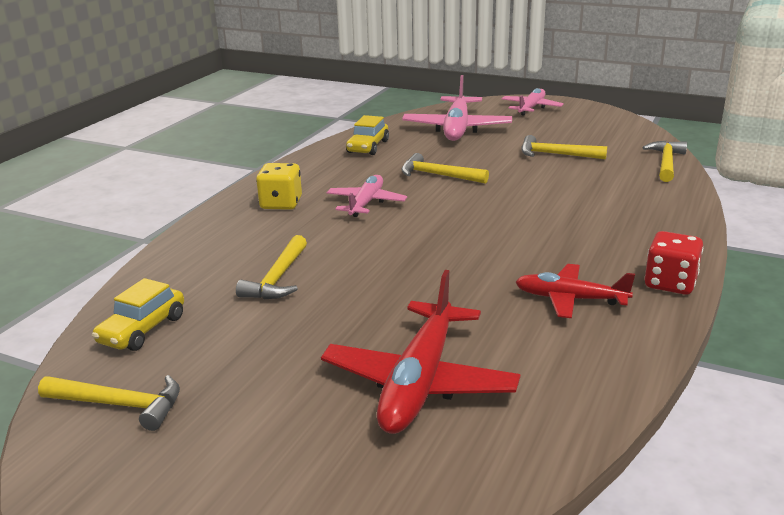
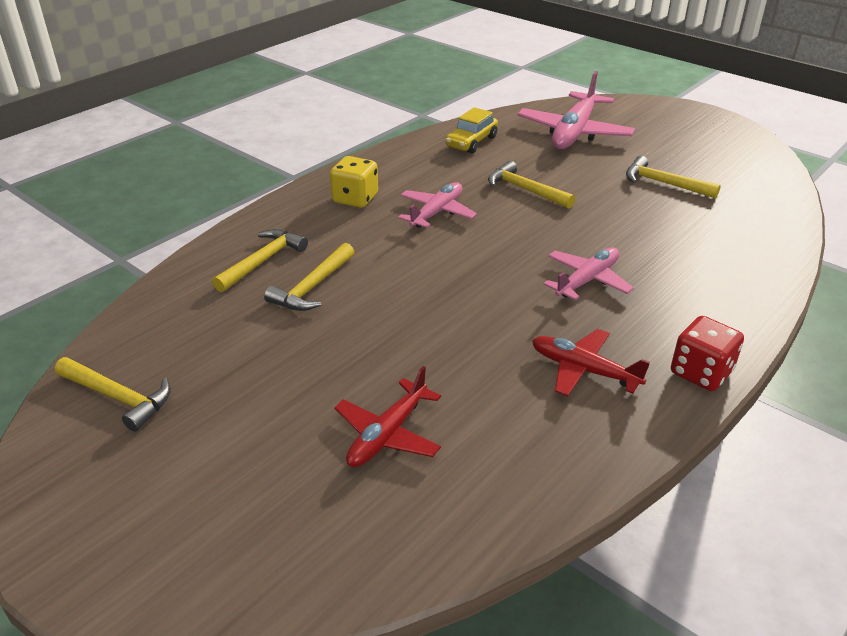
camera: 15 degrees right, 10 degrees up
yellow car [92,278,184,351] -> none
red plane [321,270,521,434] -> red plane [334,366,441,467], size x0.61
pink plane [502,88,564,116] -> pink plane moved to [544,247,634,300]
yellow hammer [642,141,687,182] -> yellow hammer moved to [212,229,308,292]

